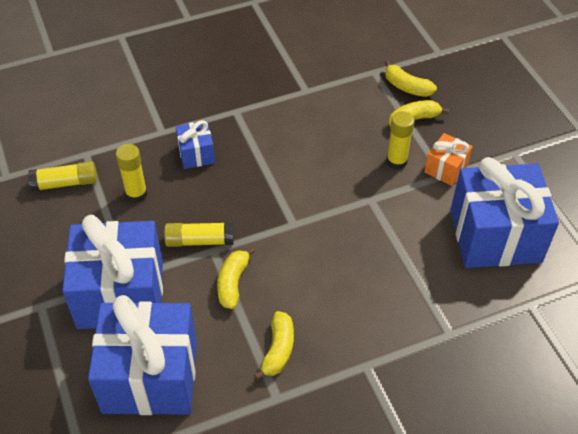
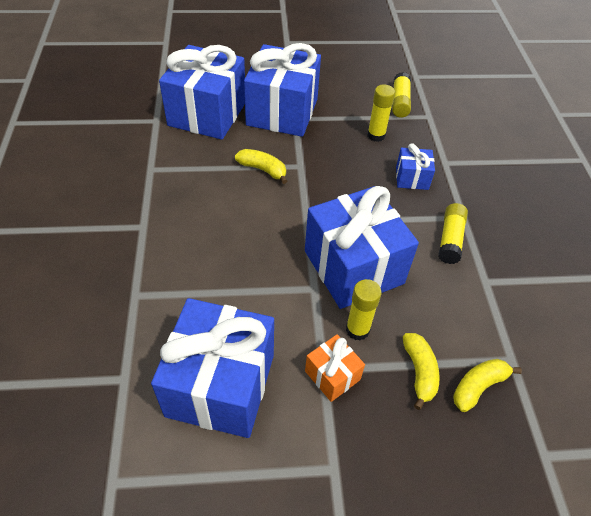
camera: 105 degrees right, 0 degrees up
yellow glue stick [164,222,234,247] -> yellow glue stick moved to [438,203,468,264]
yellow banana [254,311,294,380] -> none
none -> blue gift [305,186,419,309]

